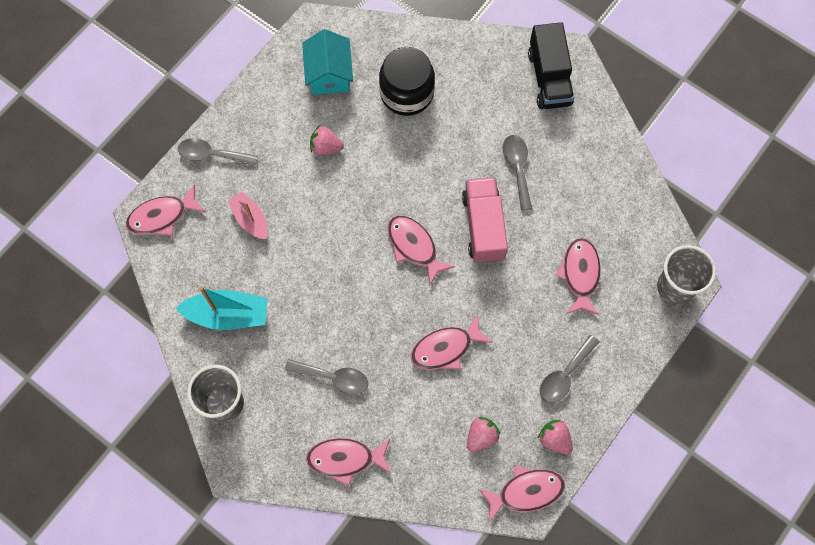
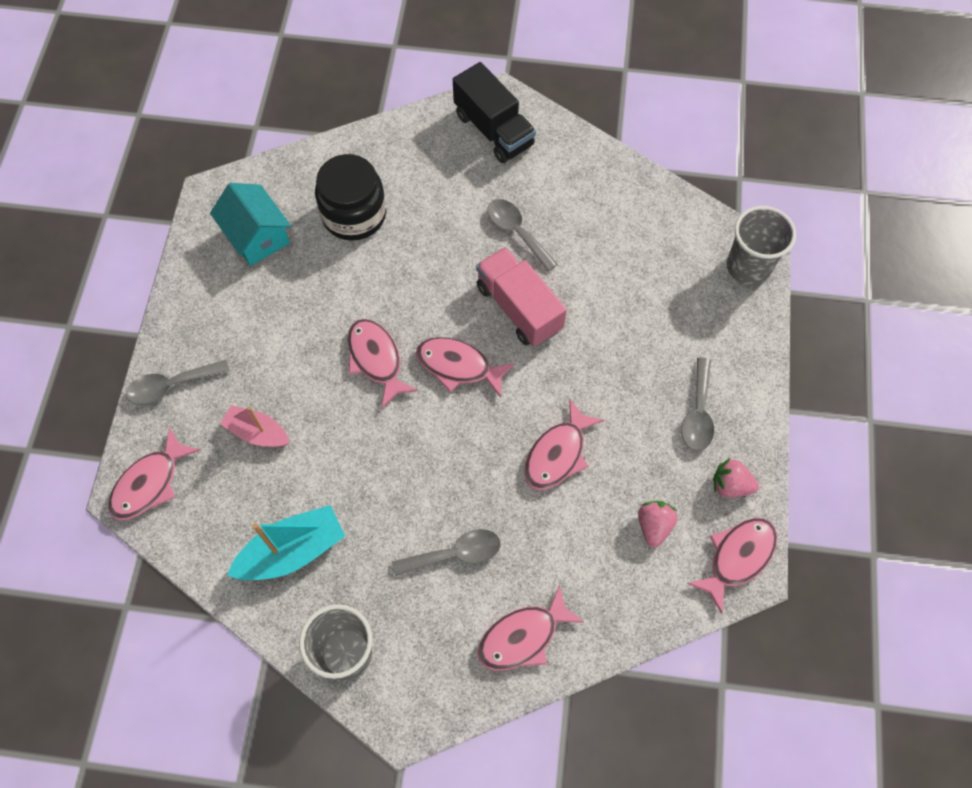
camera: 30 degrees left, 5 degrees down
pink strawberry [310,126,344,155] -> none
pink fish [555,238,601,315] -> pink fish moved to [348,319,418,408]

